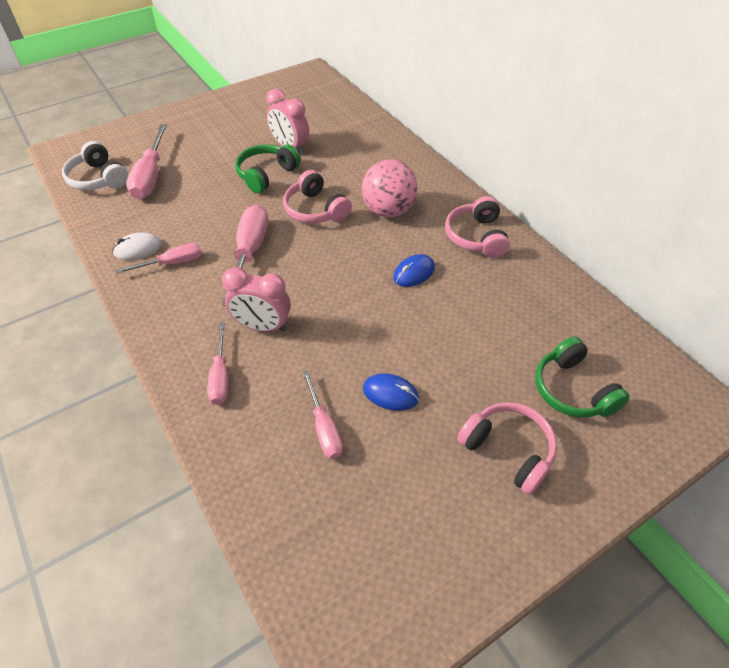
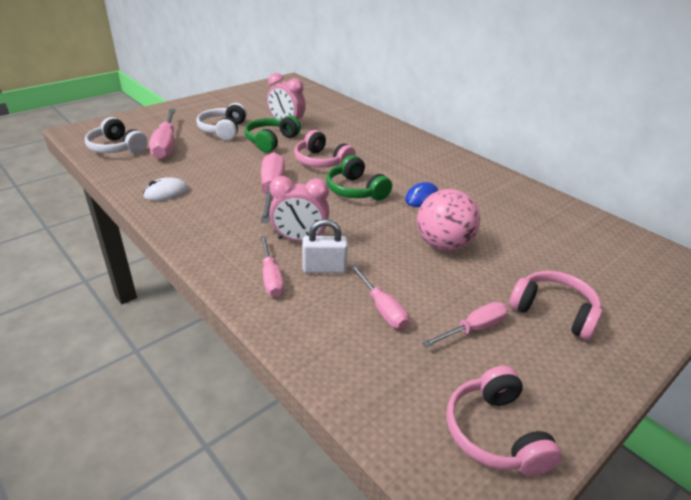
camera: 10 degrees left, 15 degrees down
pink screwdriver [116,243,202,274] -> pink screwdriver moved to [422,302,508,347]
pink ball [361,159,418,217] -> pink ball moved to [417,189,480,251]
blue mouse [363,373,419,411] -> none
pink headphones [445,196,510,258] -> pink headphones moved to [446,366,562,476]
green headphones [535,337,630,418] -> green headphones moved to [326,155,392,201]
none -> white headphones [196,103,247,140]
none -> white padlock [302,219,348,273]

